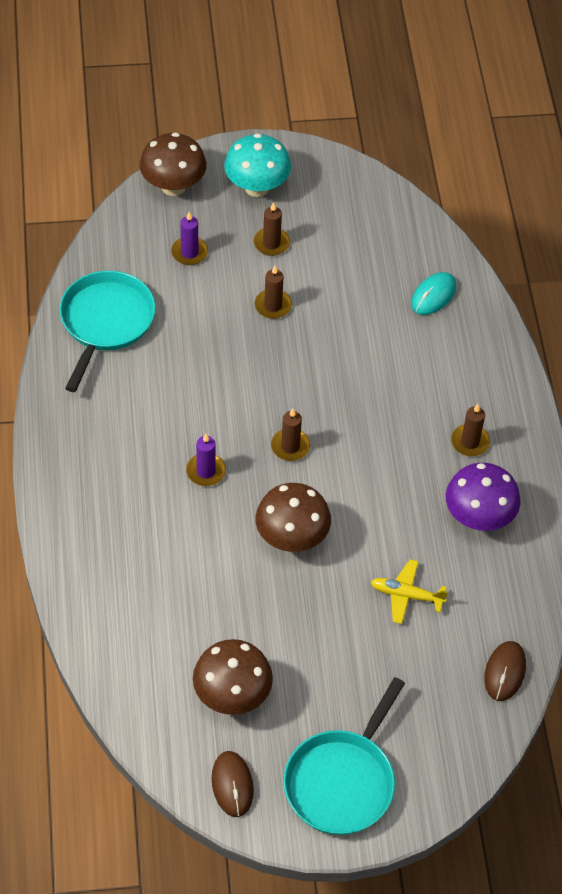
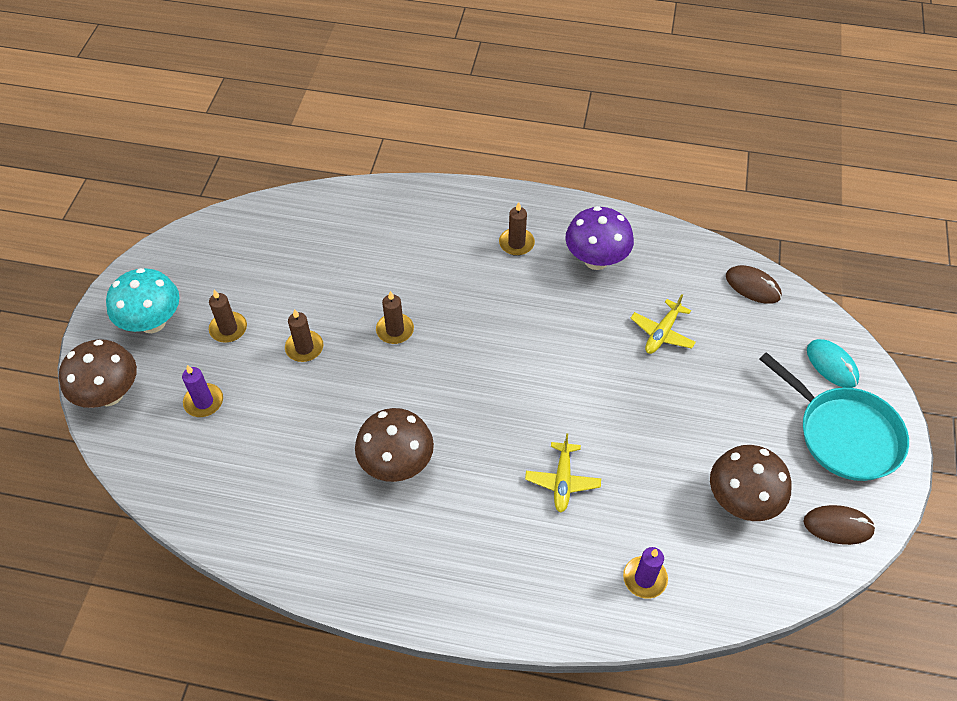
camera: 70 degrees left, 0 degrees up
turquoise pan [59,271,156,392] -> none
purple candle [186,434,226,486] -> purple candle moved to [623,547,668,599]
brown mushroom [256,483,331,552] -> brown mushroom moved to [355,408,434,482]
brown candle [271,408,310,461] -> brown candle moved to [376,291,414,344]
turquoise mouse [411,272,456,315] -> turquoise mouse moved to [807,339,859,388]
none -> yellow plane [525,433,601,513]

